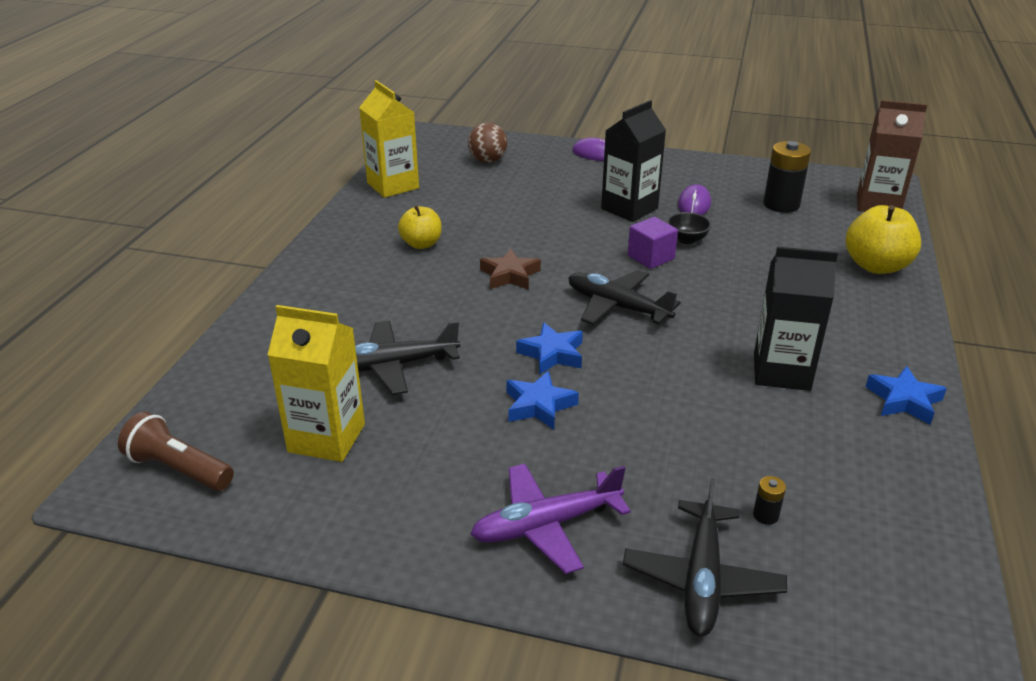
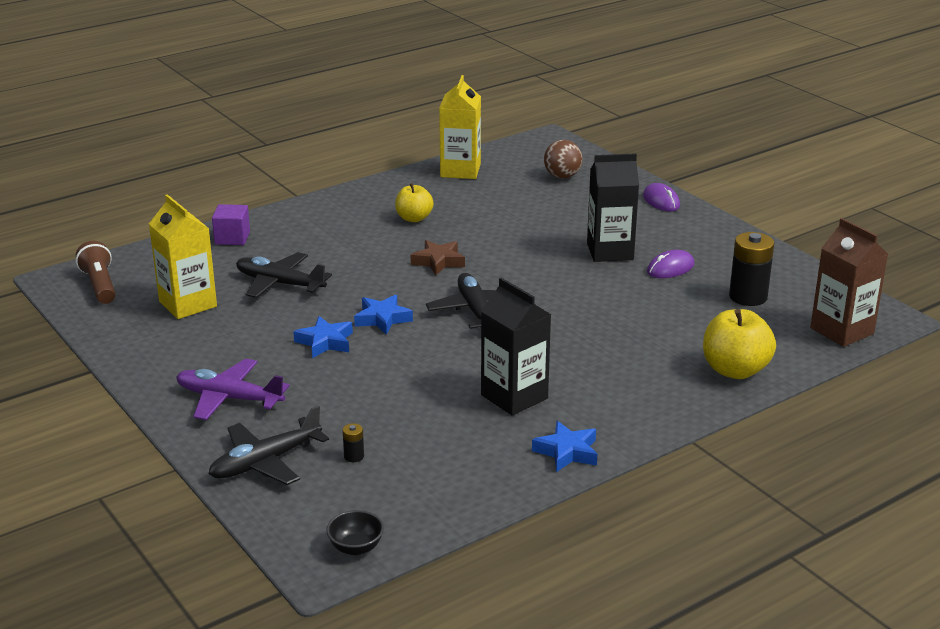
camera: 40 degrees right, 5 degrees down
purple cube [628,217,678,269] -> purple cube moved to [212,204,250,245]
black bowl [667,212,712,244] -> black bowl moved to [326,510,384,555]

